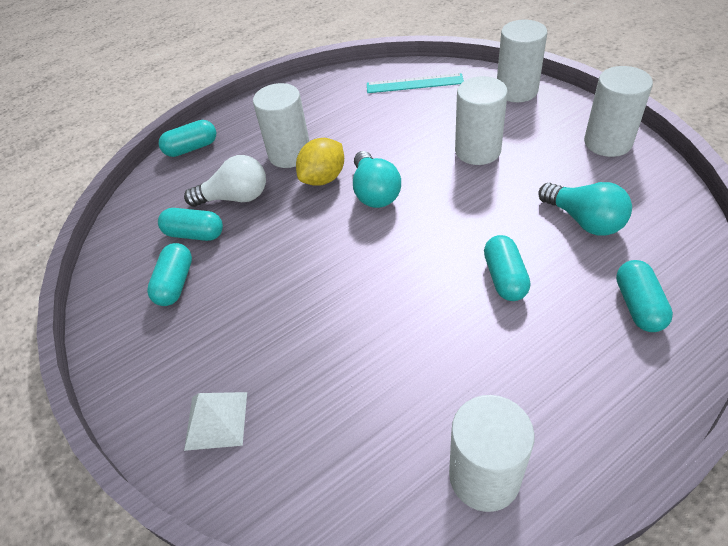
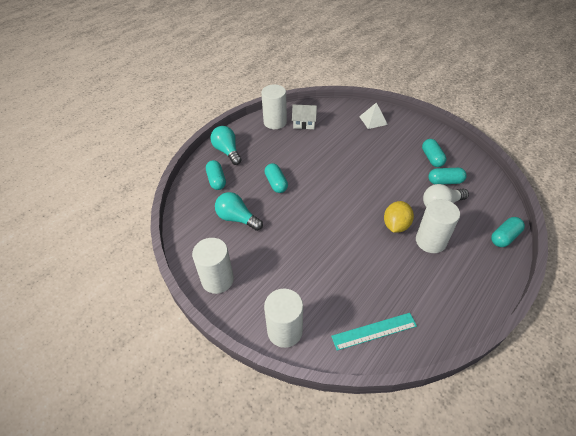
camera: 160 degrees right, 0 degrees up
turquoise light bulb [353,151,401,208] -> turquoise light bulb moved to [210,126,242,165]
white cylinder [455,76,508,165] -> none
none -> white house [292,105,317,129]

